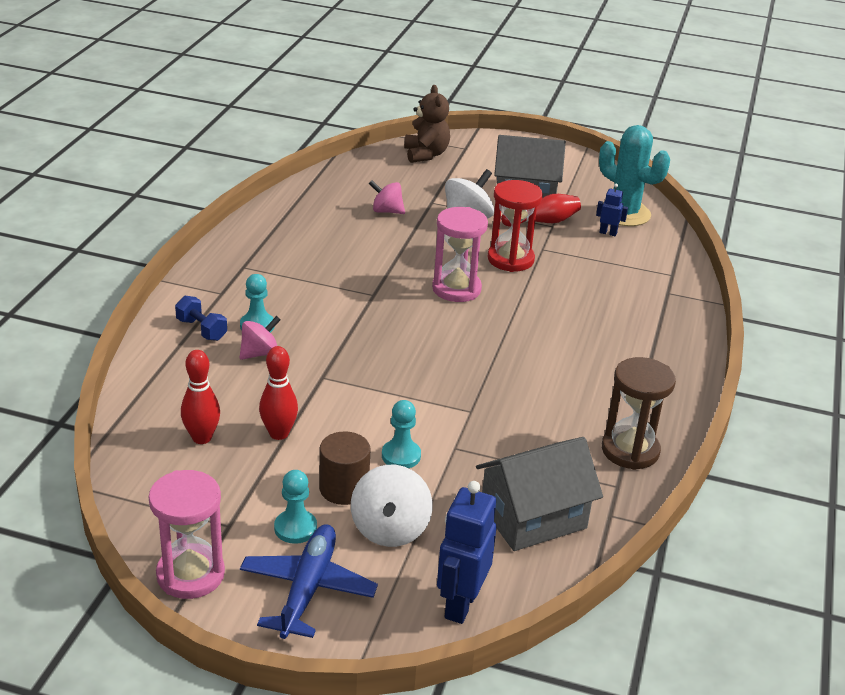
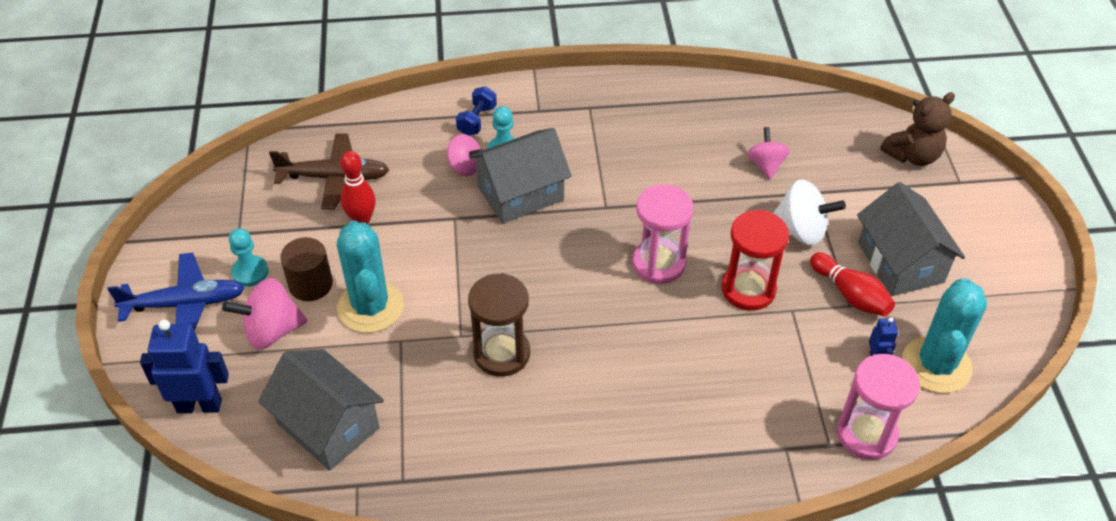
camera: 70 degrees right, 15 degrees up
pink hourglass [149,470,225,599] -> pink hourglass moved to [837,354,920,460]
red bowling pin [181,350,220,444] -> brown plane [269,133,389,209]
white spinning top [351,465,433,547] -> pink spinning top [222,278,307,349]
turquoise pawn [382,400,421,468] -> turquoise cactus [337,221,404,333]
brown hourglass [602,357,676,470] -> brown hourglass moved to [468,273,530,377]
none -> grey house [469,128,572,224]

